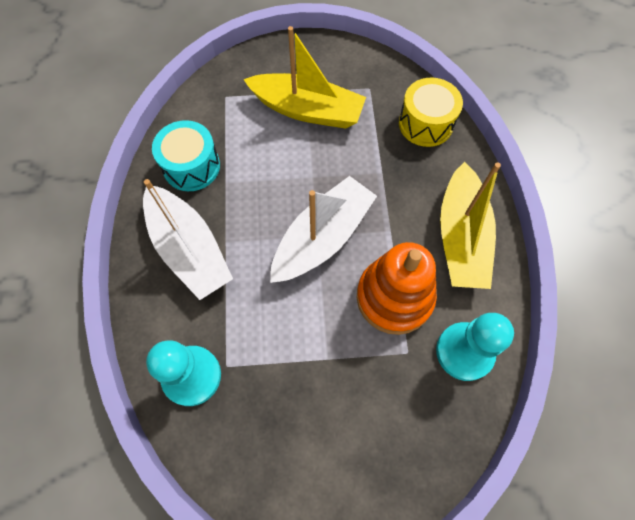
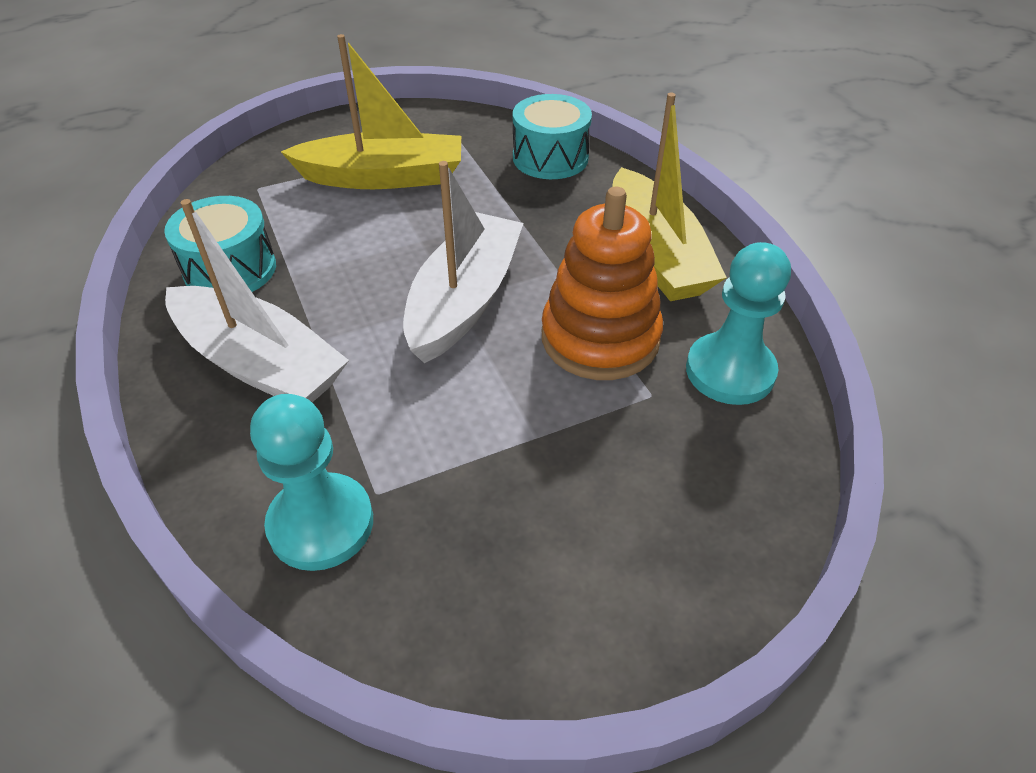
camera: 20 degrees left, 20 degrees down
yellow drum [399,77,463,147] -> turquoise drum [513,94,592,179]

